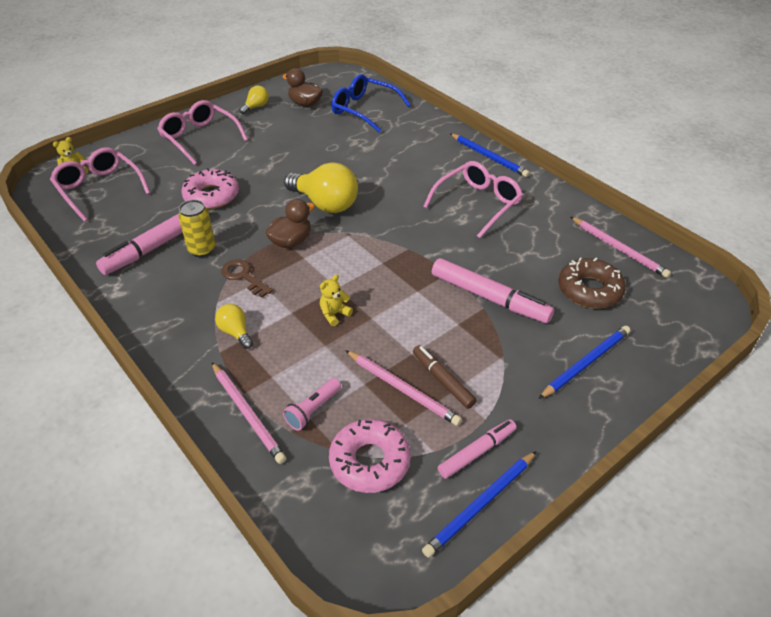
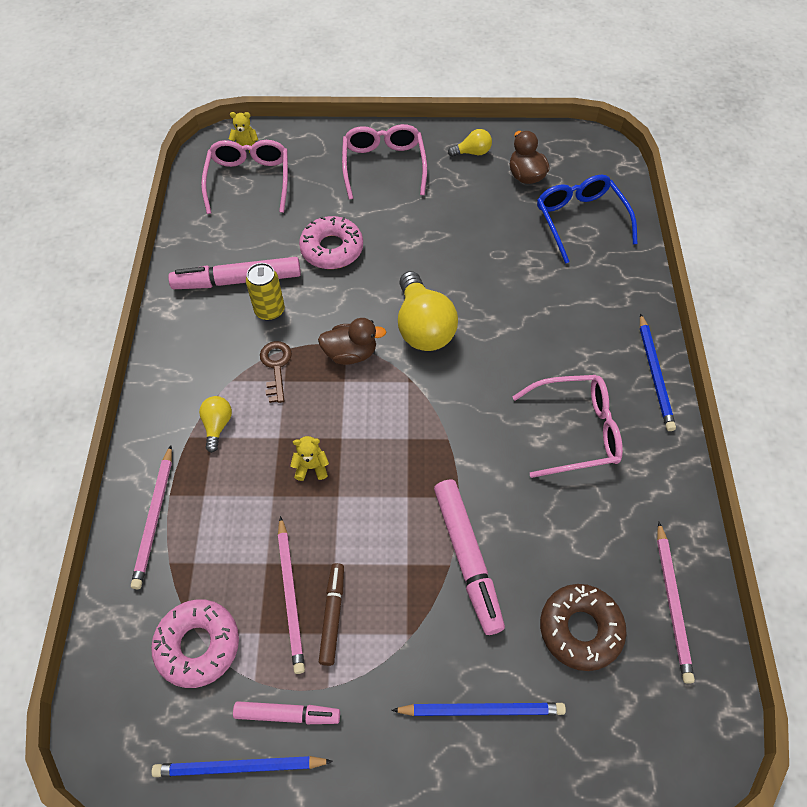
camera: 40 degrees right, 15 degrees up
pink flashlight [283,378,341,431] -> none

